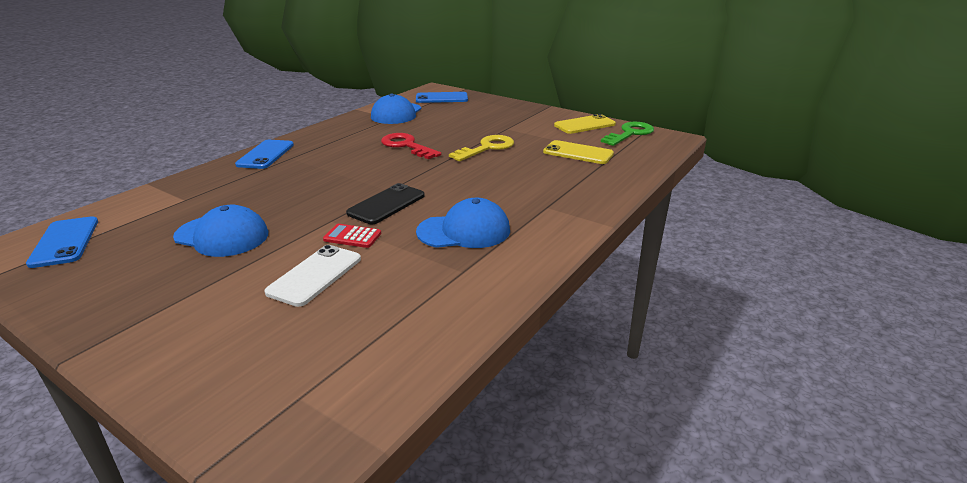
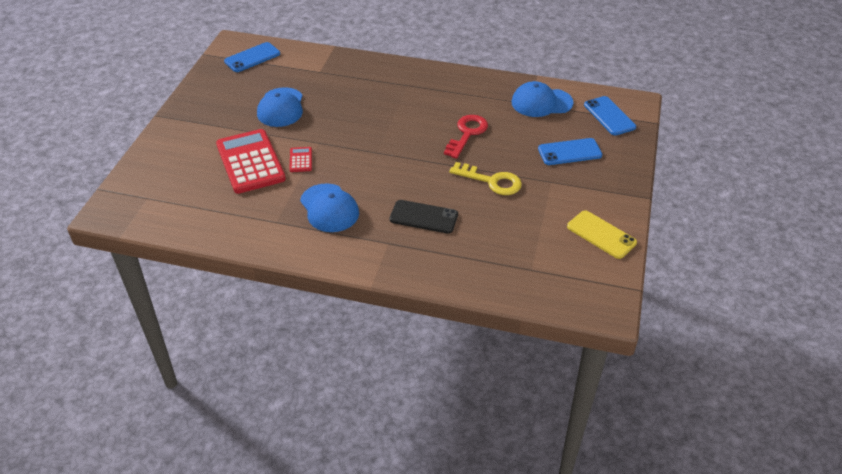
camera: 70 degrees right, 15 degrees up
blue phone [235,140,294,169] -> blue phone moved to [538,138,602,165]
white phone [264,245,361,307] -> red calculator [216,129,286,194]
black phone [346,183,425,224] -> black phone moved to [390,200,458,233]
yellow phone [543,140,614,164] -> none
green key [601,122,654,146] -> none

